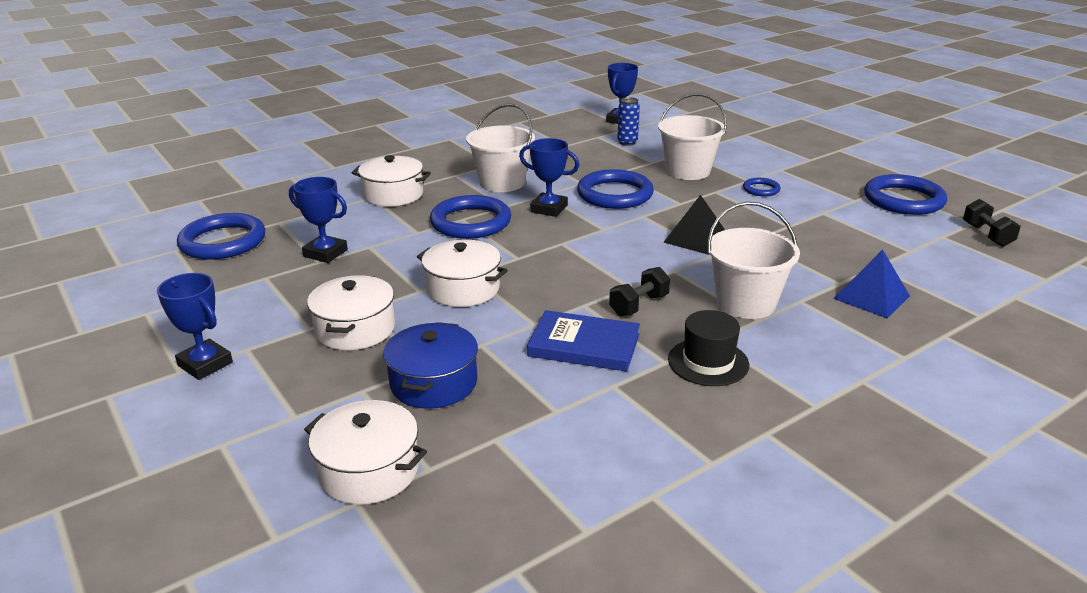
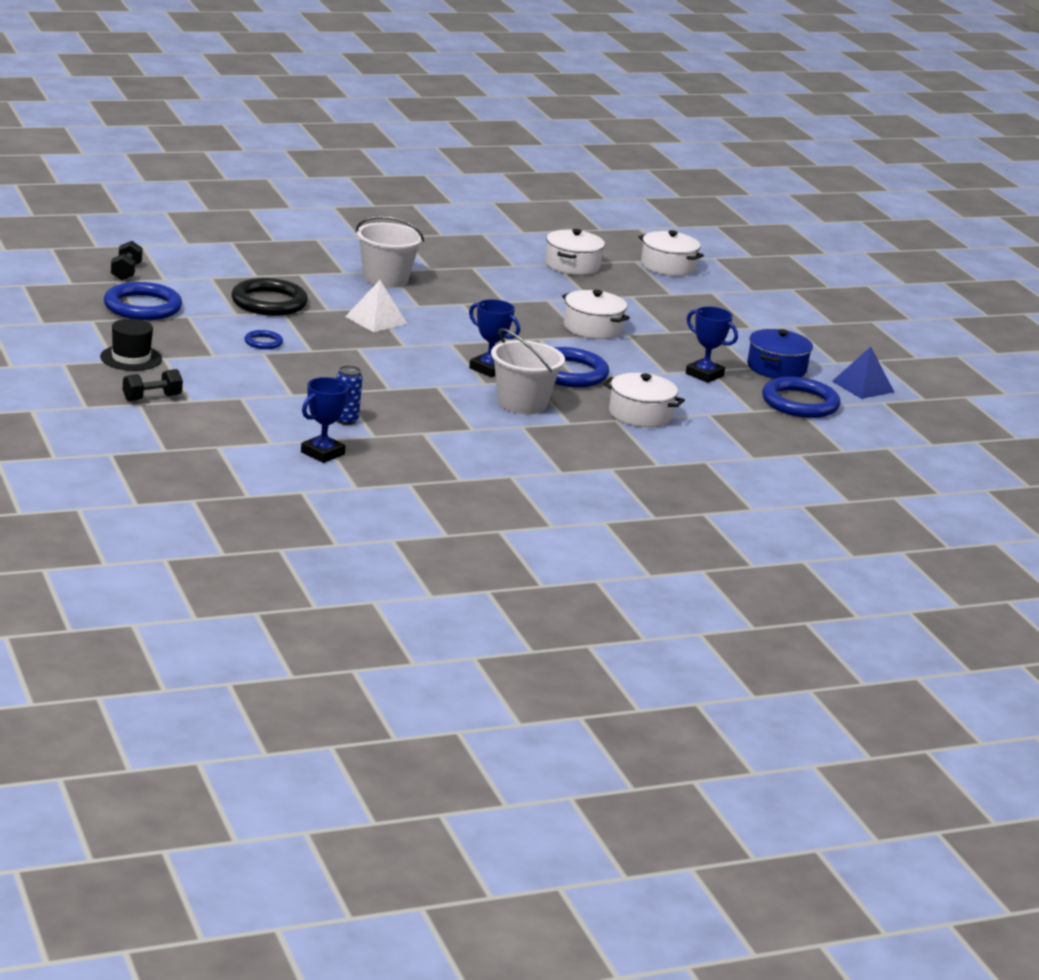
camera: 170 degrees left, 5 degrees down
blue trophy [157,273,233,380] -> none
white pot [307,275,395,350] -> white pot moved to [545,229,605,275]
blue pot [383,322,478,409] -> blue pot moved to [747,329,813,379]
blue book [527,310,640,372] -> none
blue ring [577,169,654,209] -> none
black dumbbell [609,267,670,316] -> black dumbbell moved to [123,369,183,401]
white bucket [658,93,727,180] -> none
black pyramid [664,195,725,255] -> white pyramid [345,280,407,332]
black hat [668,310,749,386] -> black hat moved to [100,319,162,371]
blue pyramid [833,249,910,318] -> blue pyramid moved to [832,347,894,399]
none -> black ring [231,278,308,316]

